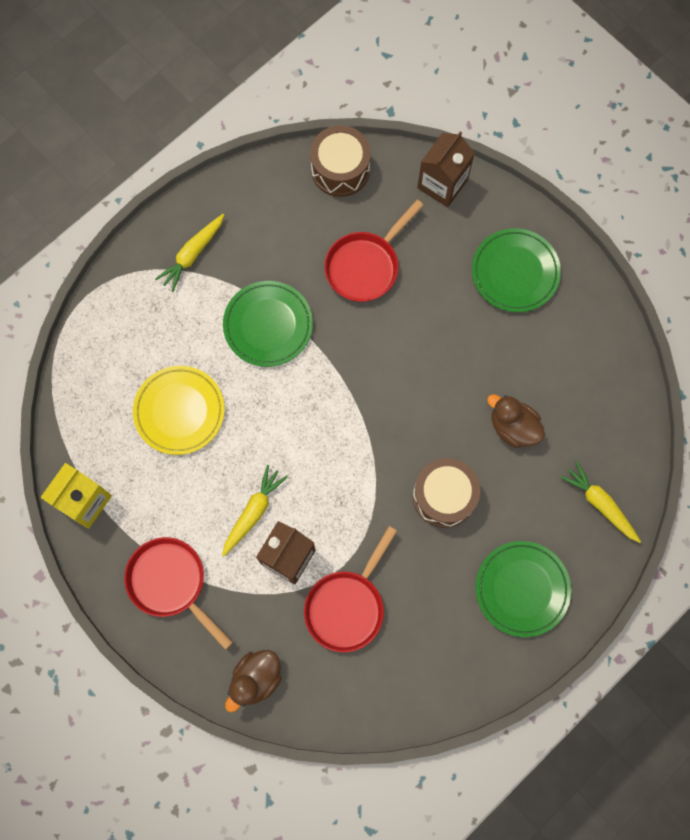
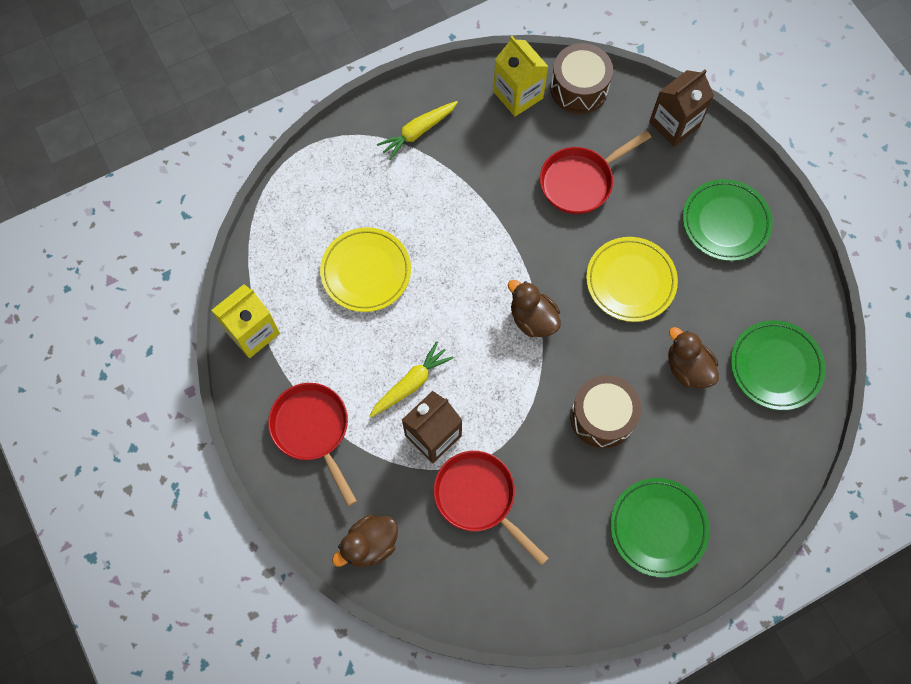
camera: 15 degrees right, 5 degrees down
green plate [223,281,313,367] -> green plate moved to [731,320,826,410]
red pan [304,526,397,652] -> red pan turned 90 degrees clockwise [434,451,549,566]
yellow carrot [560,461,641,543] -> none
none -> yellow carton [493,36,549,117]
none -> brown duck [508,280,561,337]
none -> yellow plate [586,237,678,322]

